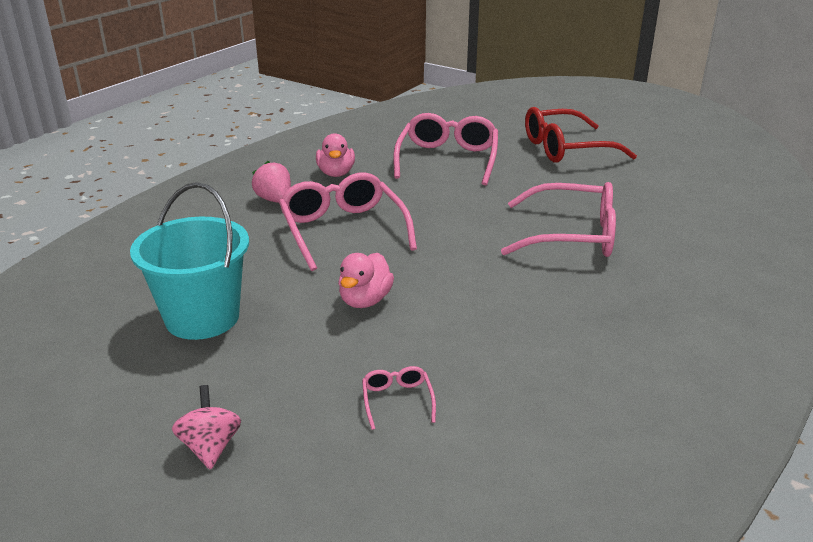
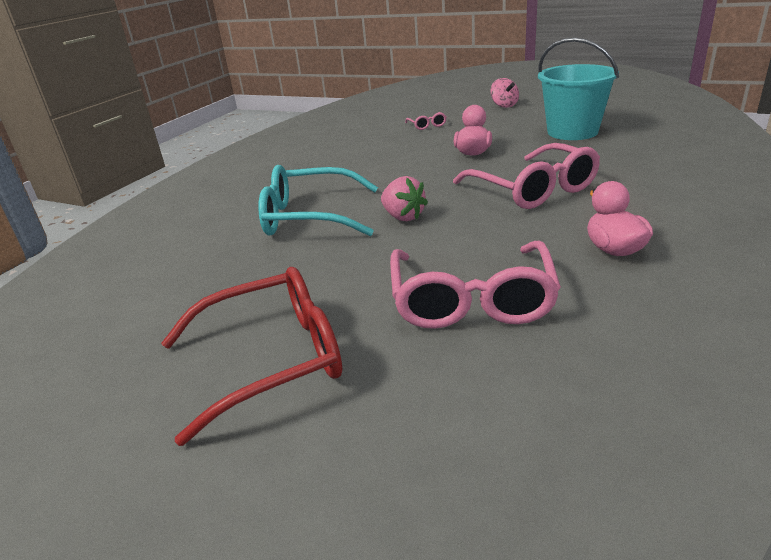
camera: 175 degrees right, 0 degrees up
pink strawberry [252,161,291,203] -> pink strawberry moved to [381,176,428,221]
pink glasses [501,182,616,257] -> turquoise glasses [258,165,378,236]

